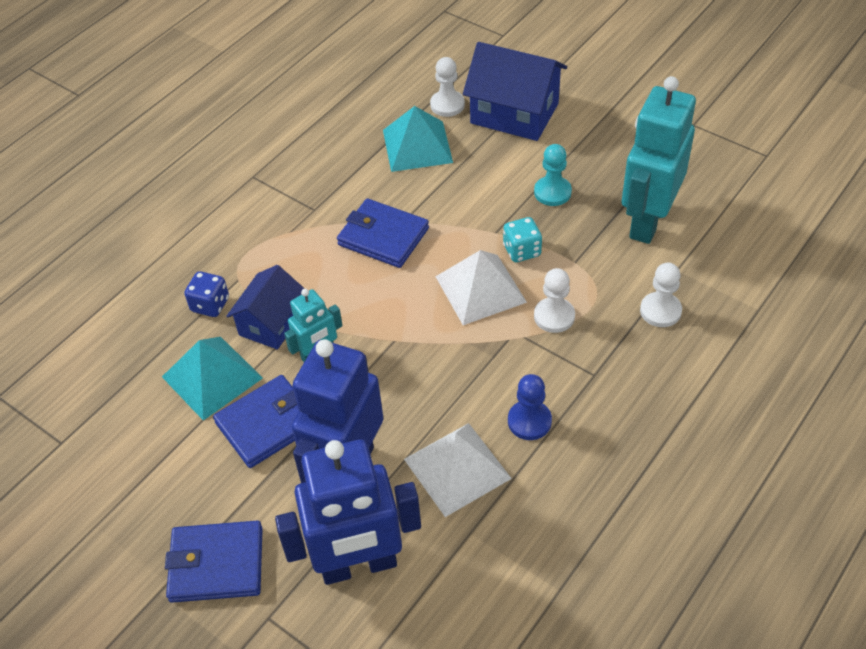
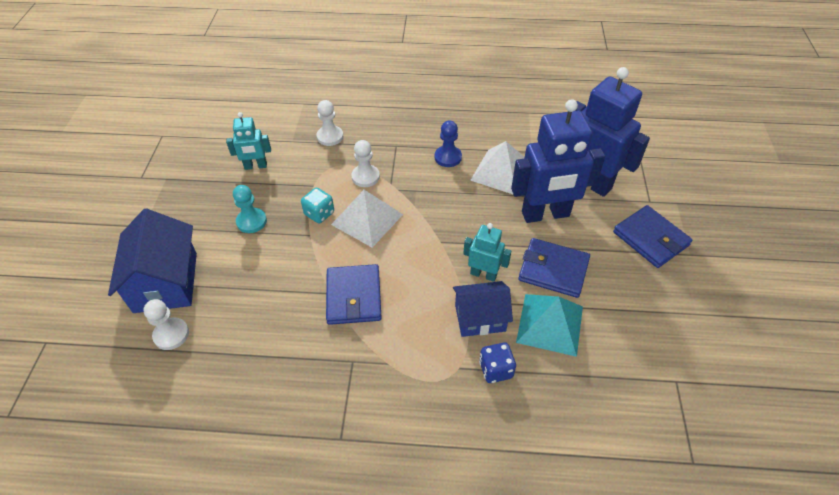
camera: 125 degrees left, 0 degrees up
turquoise pyramid [383,106,453,172] -> none
turquoise robot [622,76,696,244] -> turquoise robot [226,112,271,170], size x0.52

